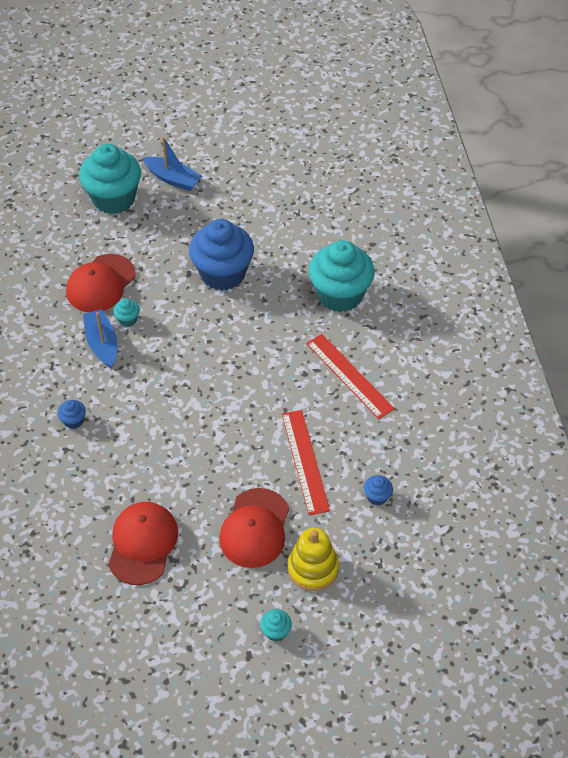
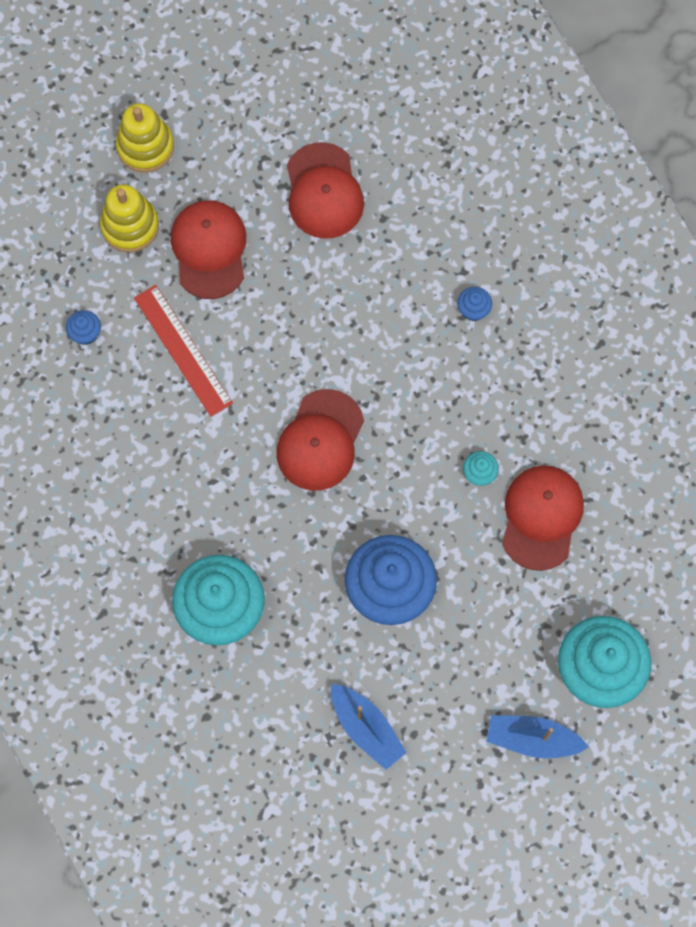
camera: 160 degrees right, 20 degrees up
blue boat [83,309,117,368] -> blue boat moved to [331,684,407,770]
turquoise cupcake [260,609,292,642] -> yellow stacking toy [116,103,174,173]
red ruler [306,334,395,419] -> none
none -> red cap [277,389,364,491]

